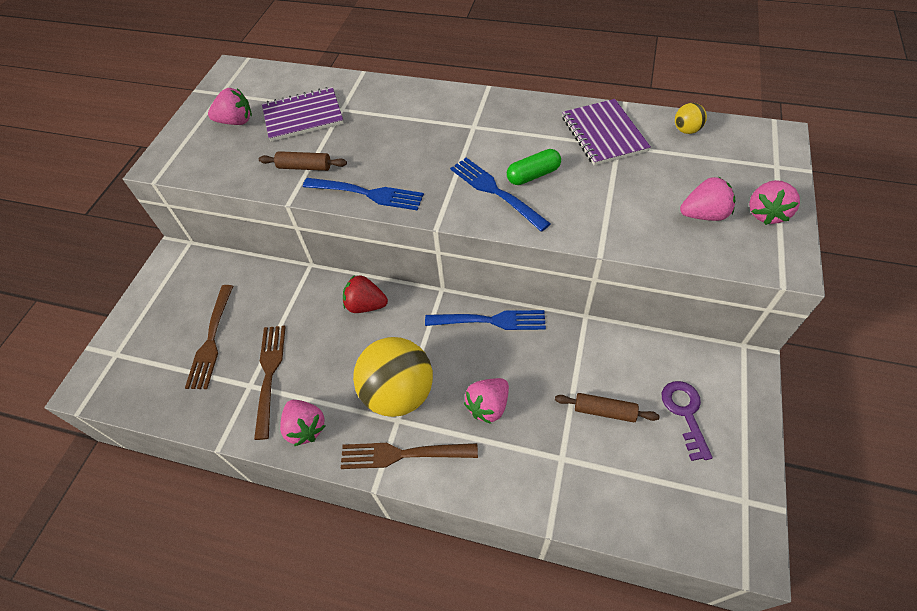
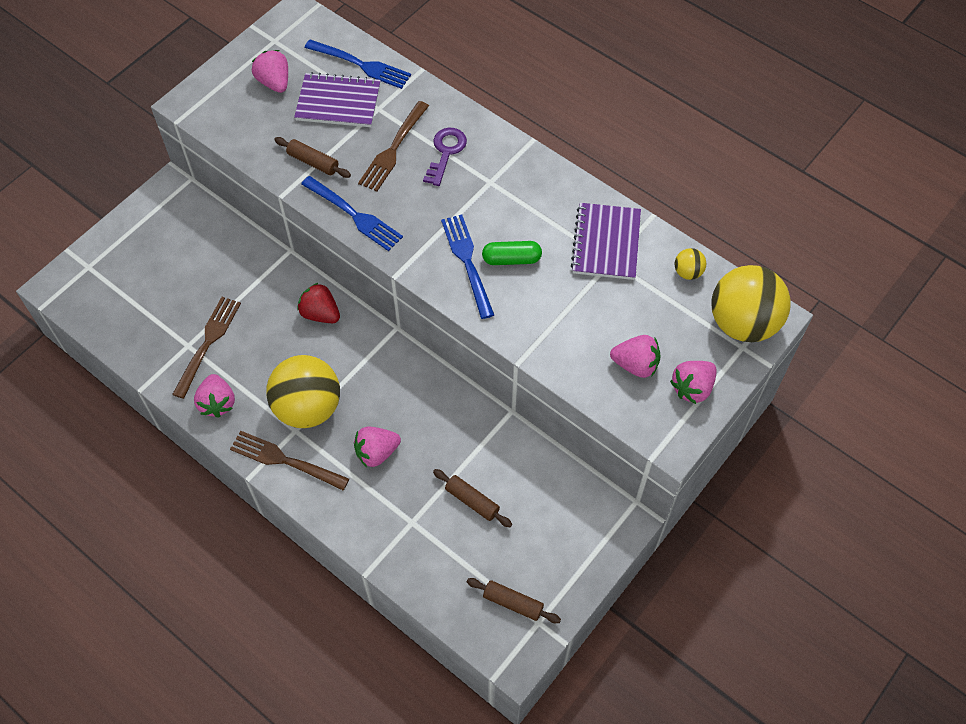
camera: 20 degrees right, 5 degrees up
brown fork [185,285,233,389] -> brown fork moved to [358,101,429,192]
pink strawberry [208,88,252,125] -> pink strawberry turned 135 degrees counterclockwise [252,50,288,93]
blue fork [425,310,546,330] -> blue fork moved to [305,40,411,89]
purple key [662,381,713,461] -> purple key moved to [423,128,467,186]
none -> brown rolling pin [467,578,561,623]
none -> yellow ball [711,265,790,342]

